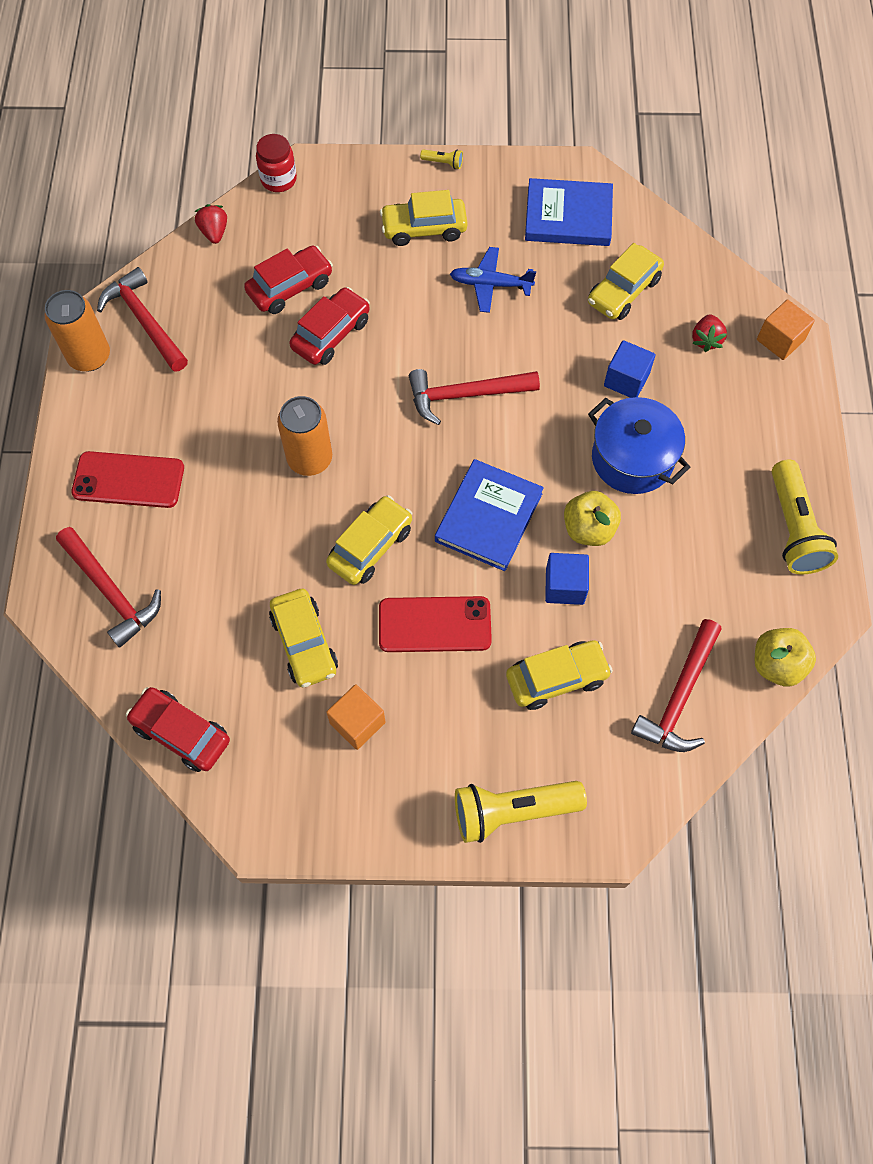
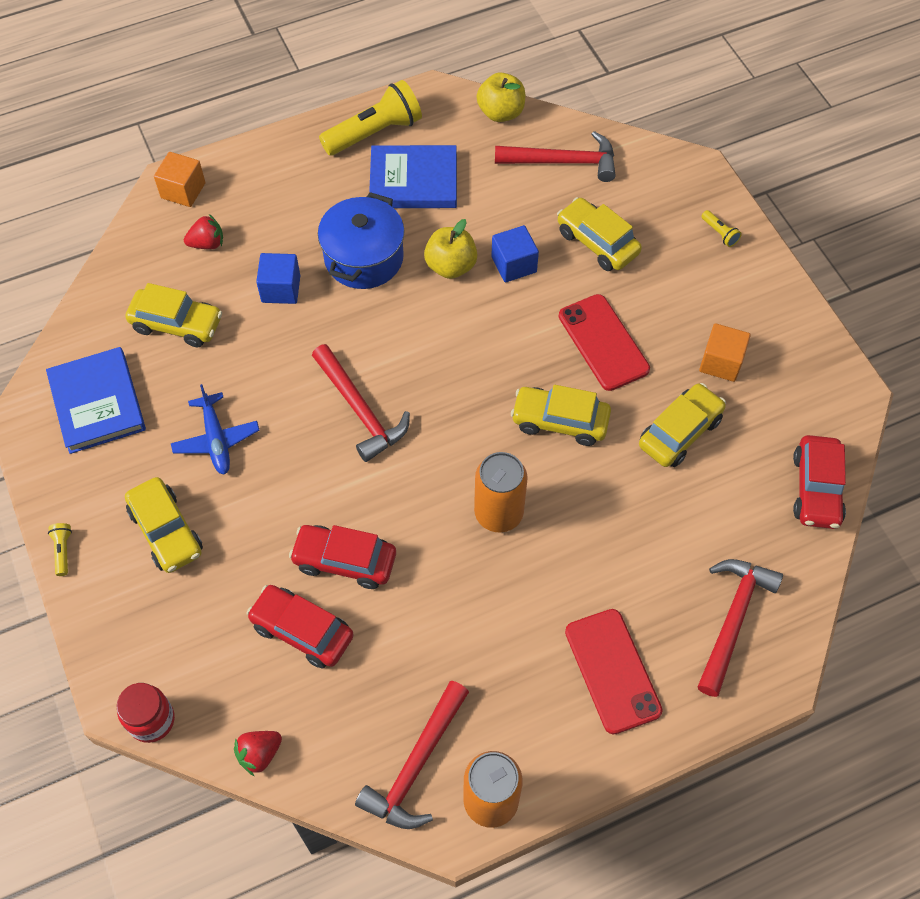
camera: 115 degrees left, 5 degrees down
blue book [435,459,544,571] -> blue book moved to [369,145,457,208]
yellow flashlight [455,781,587,843] -> yellow flashlight [701,210,742,247], size x0.42

